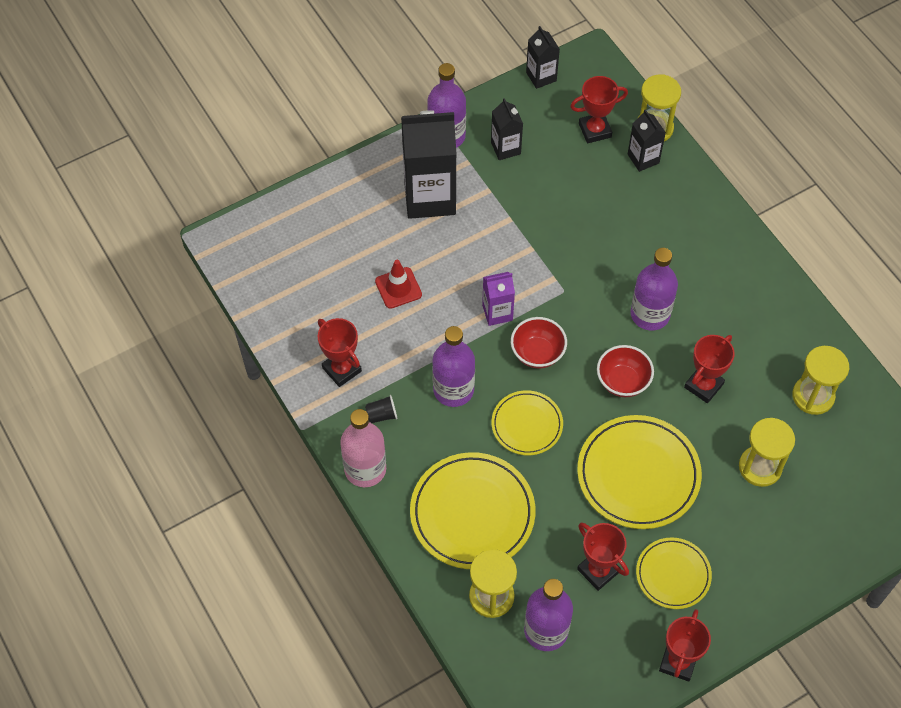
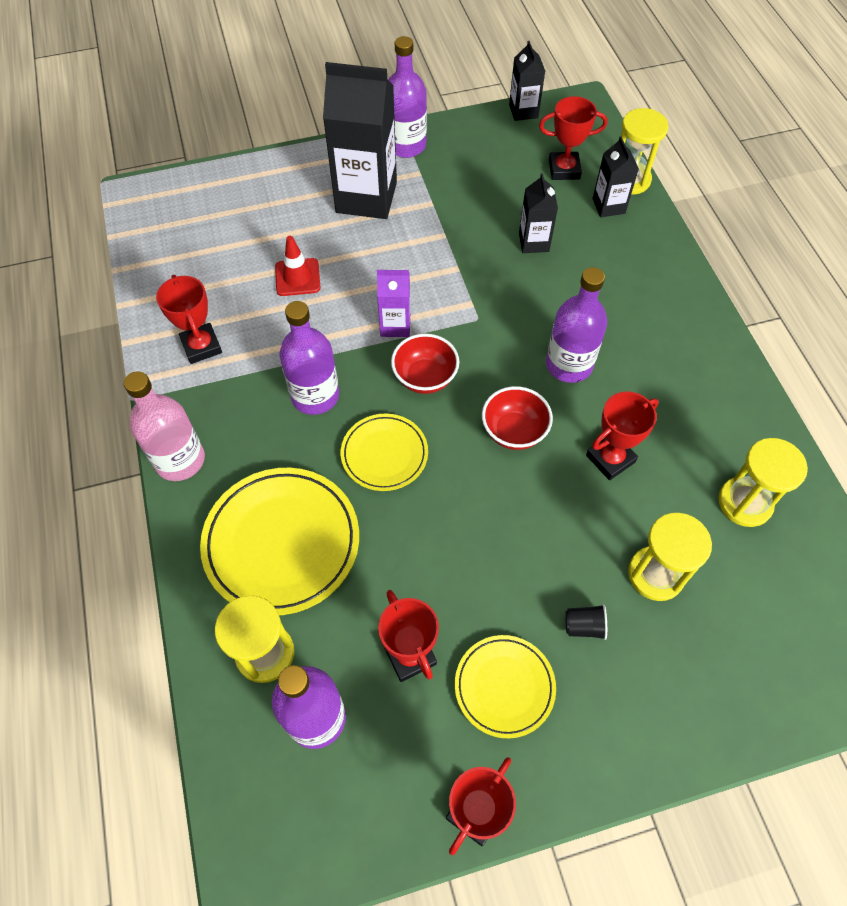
camera: 15 degrees right, 0 degrees up
black cup [365,395,397,423] -> black cup moved to [565,604,607,640]
black carton [491,98,523,160] -> black carton moved to [519,173,558,253]
yellow plate [577,415,702,529] -> none

